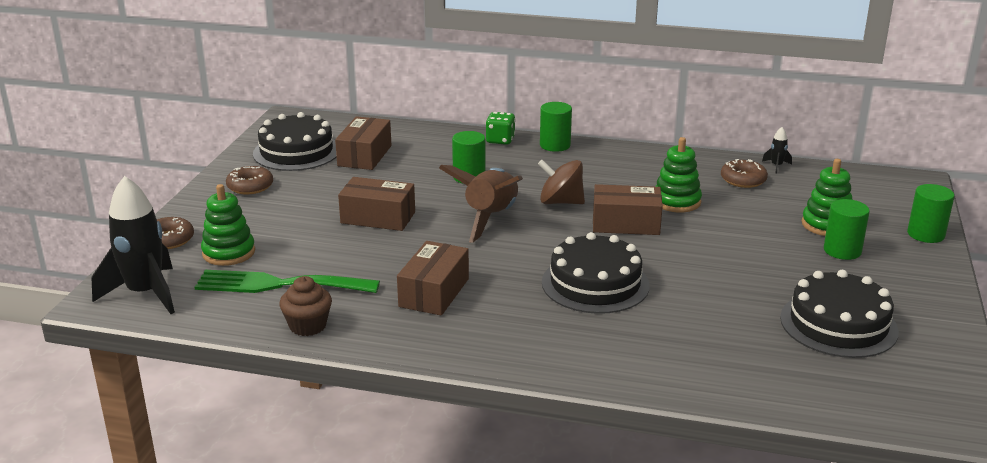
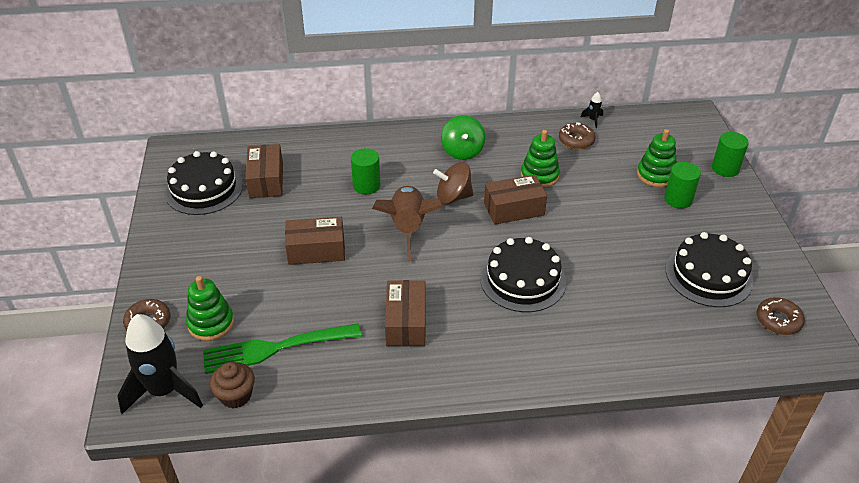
camera: 20 degrees left, 15 degrees up
brown donut [226,166,273,194] -> brown donut moved to [757,297,805,335]
brown cupcake [279,276,332,336] -> brown cupcake moved to [210,362,255,409]
green dice [485,112,516,145] -> none
green cylinder [540,102,572,152] -> none
none -> green spinning top [441,115,485,160]

